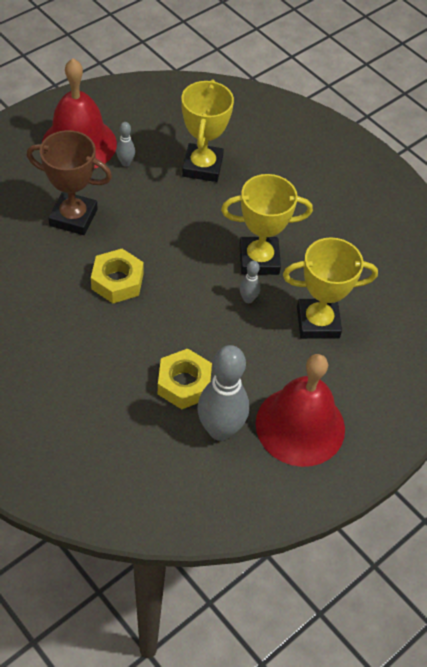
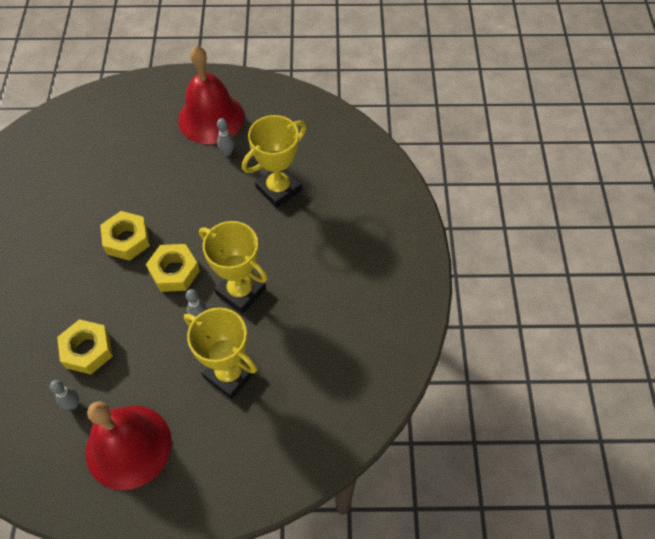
camera: 45 degrees right, 5 degrees up
brown trophy [27,130,112,235] -> none
grey bowling pin [197,345,249,441] -> grey bowling pin [49,380,79,410], size x0.45
none -> yellow nut [146,244,200,292]

